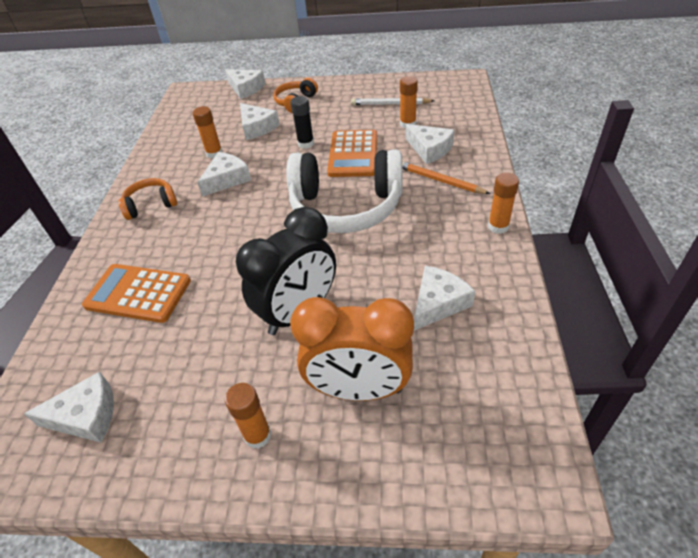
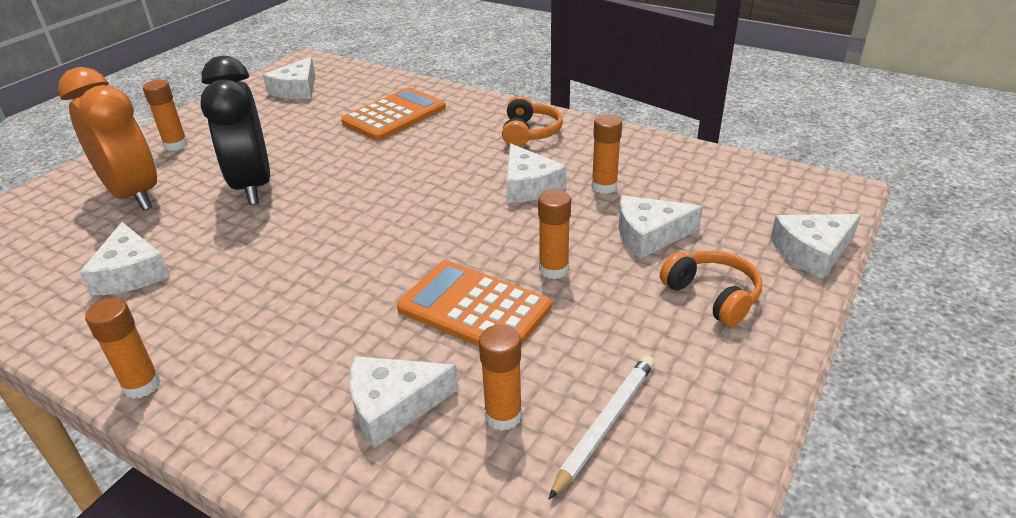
camera: 115 degrees right, 10 degrees down
white headphones [286,149,403,233] -> none
orange clock [290,297,414,401] -> orange clock turned 105 degrees clockwise [58,67,157,211]
black glue stick [291,96,314,149] -> orange glue stick [538,189,571,279]
orange pencil [402,161,490,194] -> none

